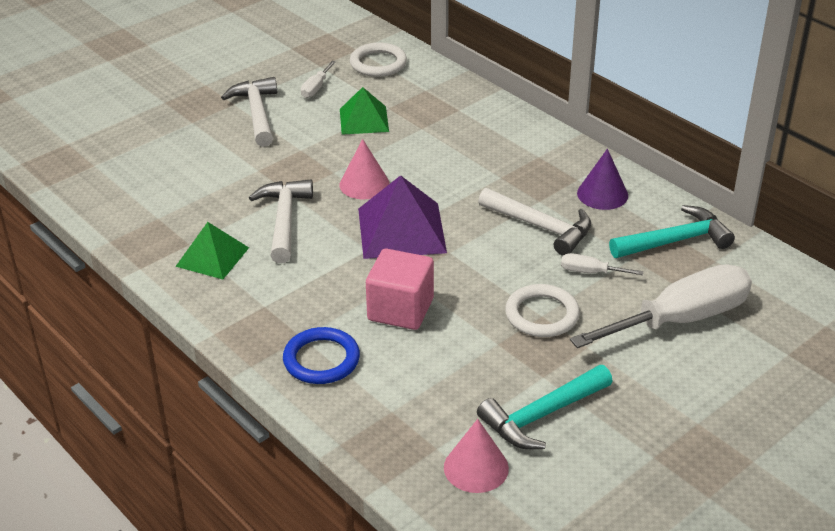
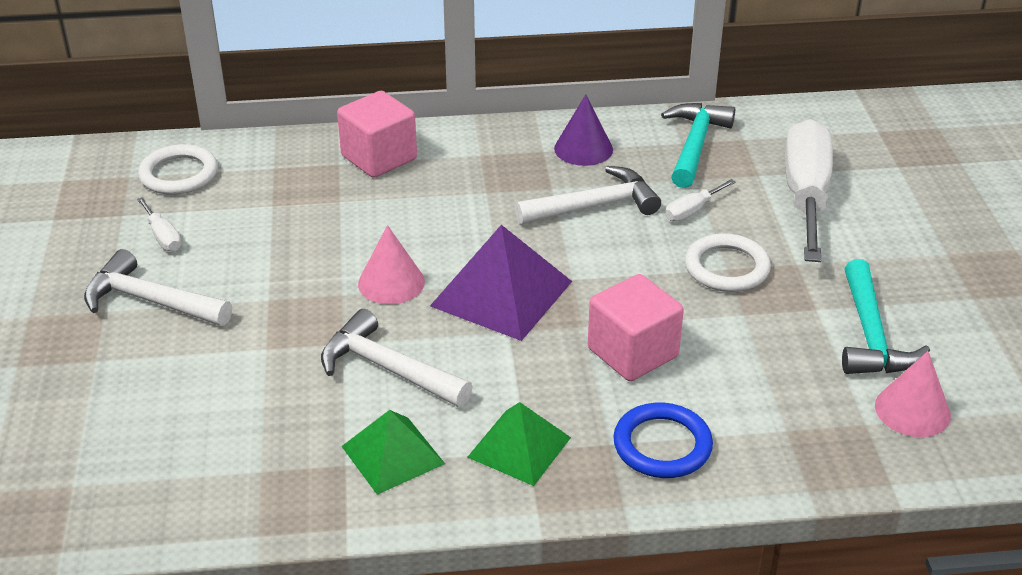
camera: 55 degrees left, 0 degrees up
green pyramid [340,87,389,135] -> green pyramid moved to [468,402,571,486]
none -> pink cube [337,91,417,178]

